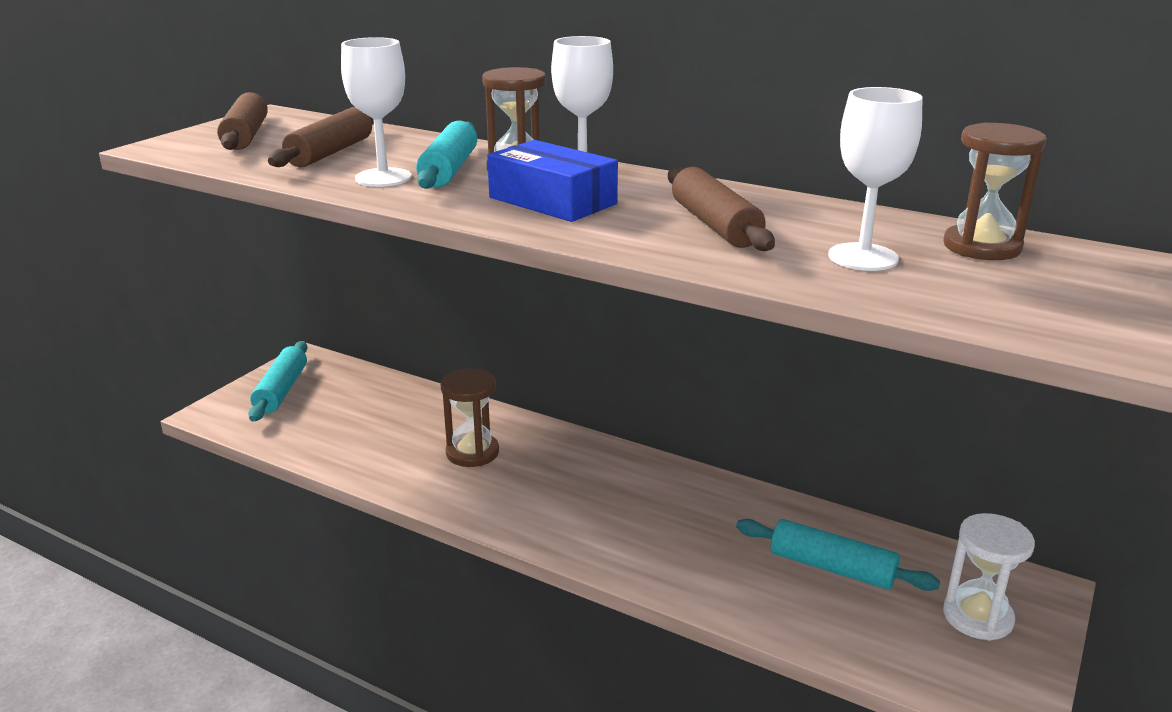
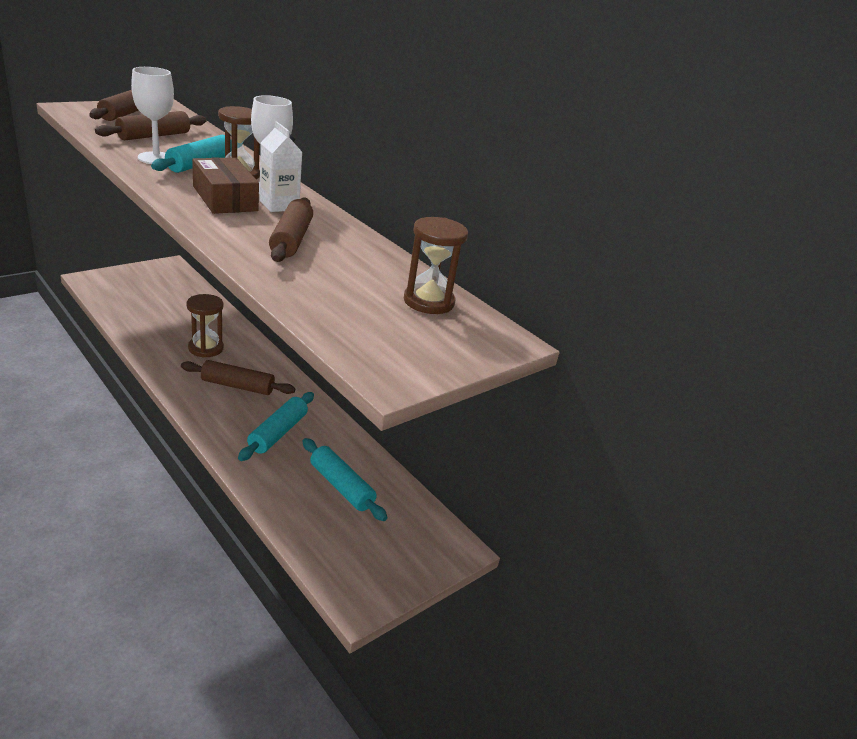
camera: 15 degrees right, 5 degrees up
turquoise rolling pin [248,341,307,422] -> turquoise rolling pin moved to [238,392,314,461]
blue box [487,140,618,222] -> brown box [192,158,259,214]
white goblet [828,87,923,271] -> none
white hourglass [943,513,1035,641] -> none
none -> brown rolling pin [181,360,295,395]
none -> white carton [259,121,302,212]

